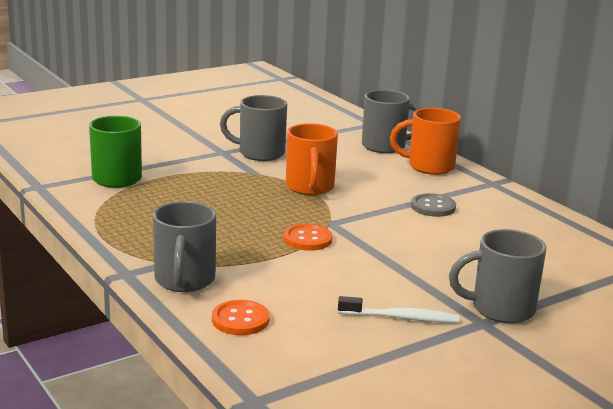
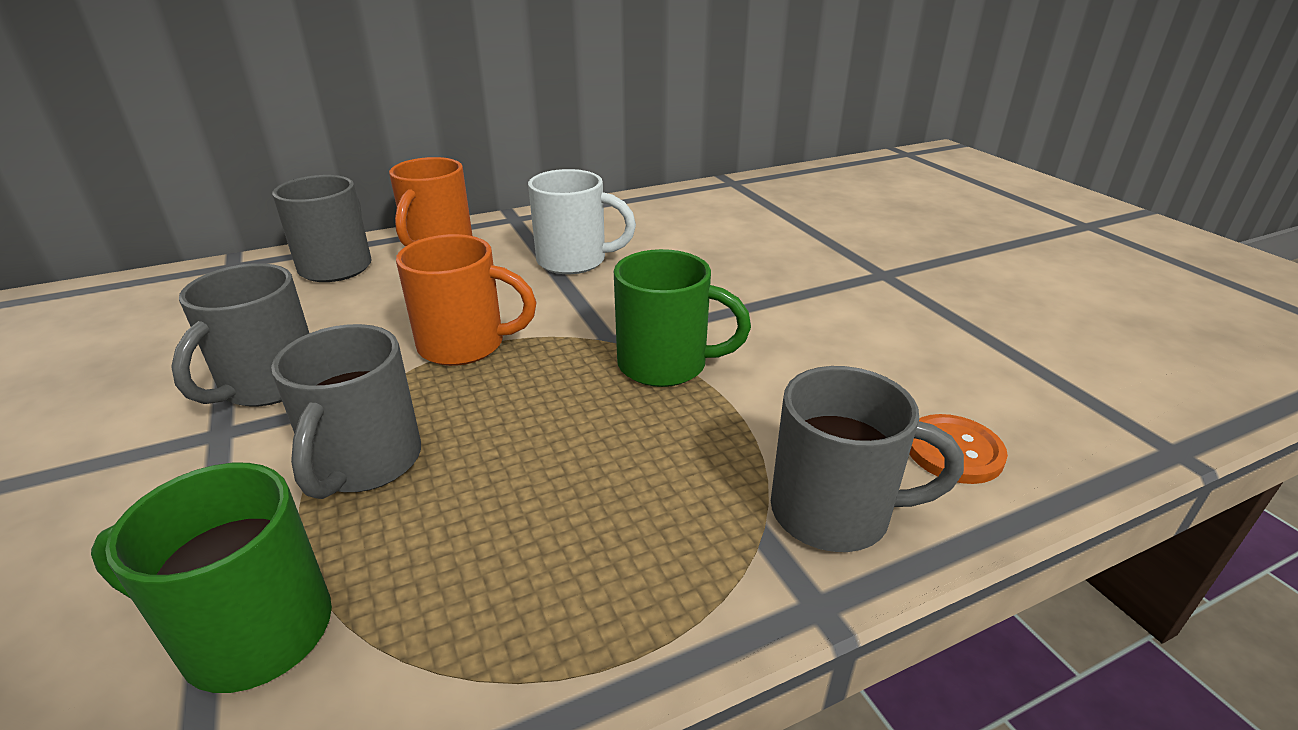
camera: 80 degrees left, 10 degrees up
orange button [284,224,333,251] -> green mug [614,249,751,387]
white toothbrush [338,296,459,323] -> none
grey button [411,193,456,217] -> white mug [528,169,636,274]
grey mug [449,229,546,323] -> grey mug moved to [271,324,421,499]

